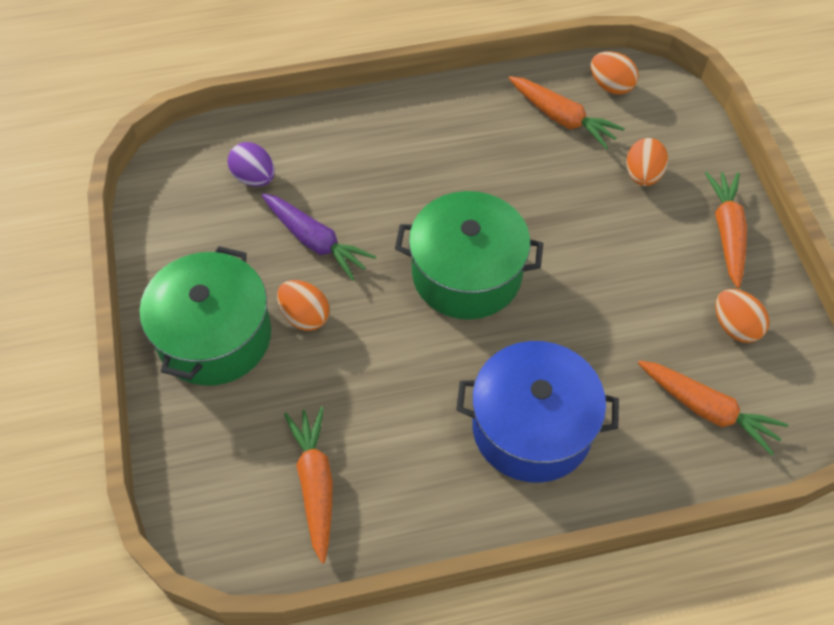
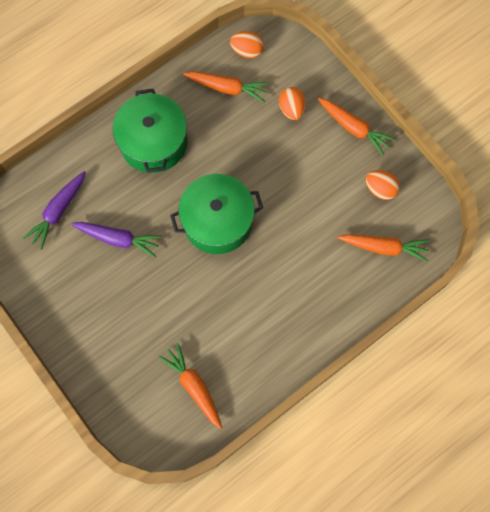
camera: 25 degrees left, 15 degrees up
green pot [140,246,271,386] -> green pot moved to [113,89,187,173]
purple egg [227,142,275,186] -> purple carrot [23,171,86,250]
orange egg [277,280,329,331] -> none
blue pot [456,341,619,483] -> none
orange carrot [705,172,747,288] -> orange carrot turned 150 degrees clockwise [318,98,396,156]

